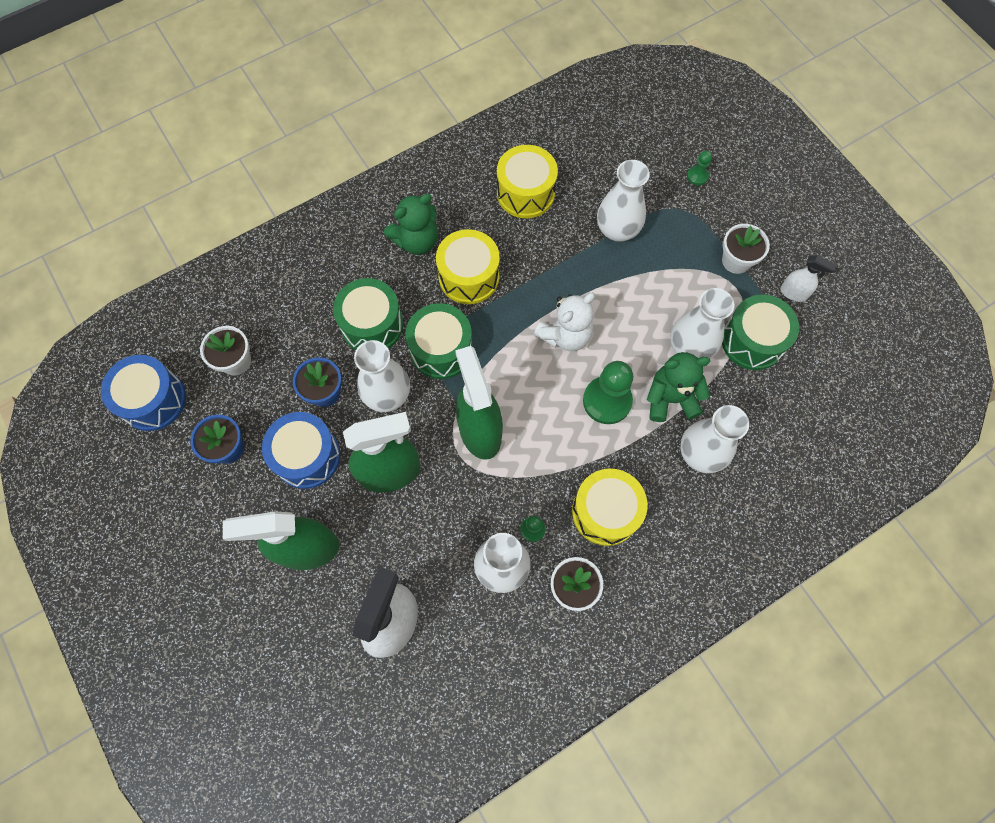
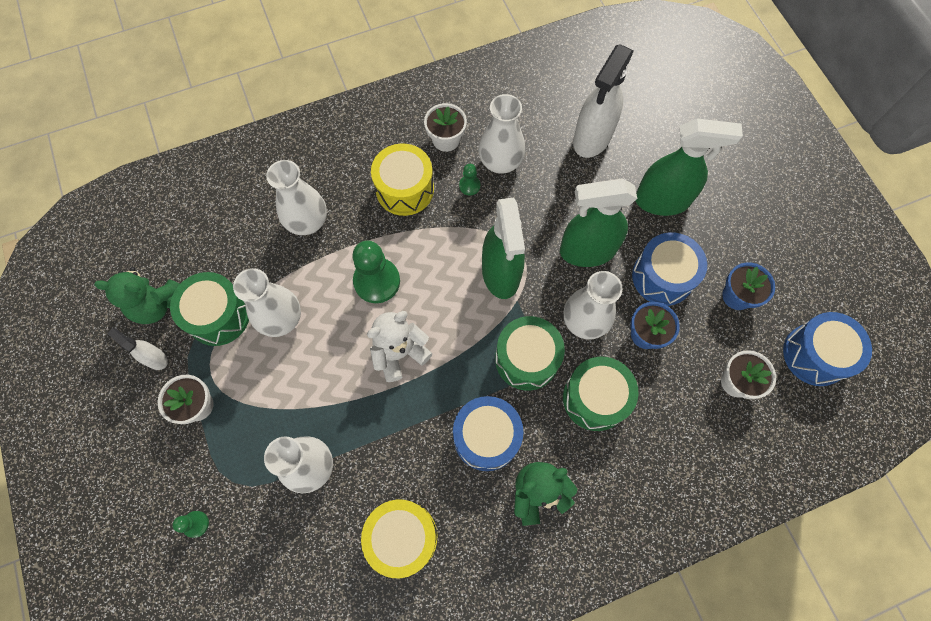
camera: 170 degrees left, 0 degrees up
yellow drum [436,229,500,304] -> blue drum [453,396,524,471]
green teddy bear [647,352,710,422] -> green teddy bear moved to [94,267,180,324]

